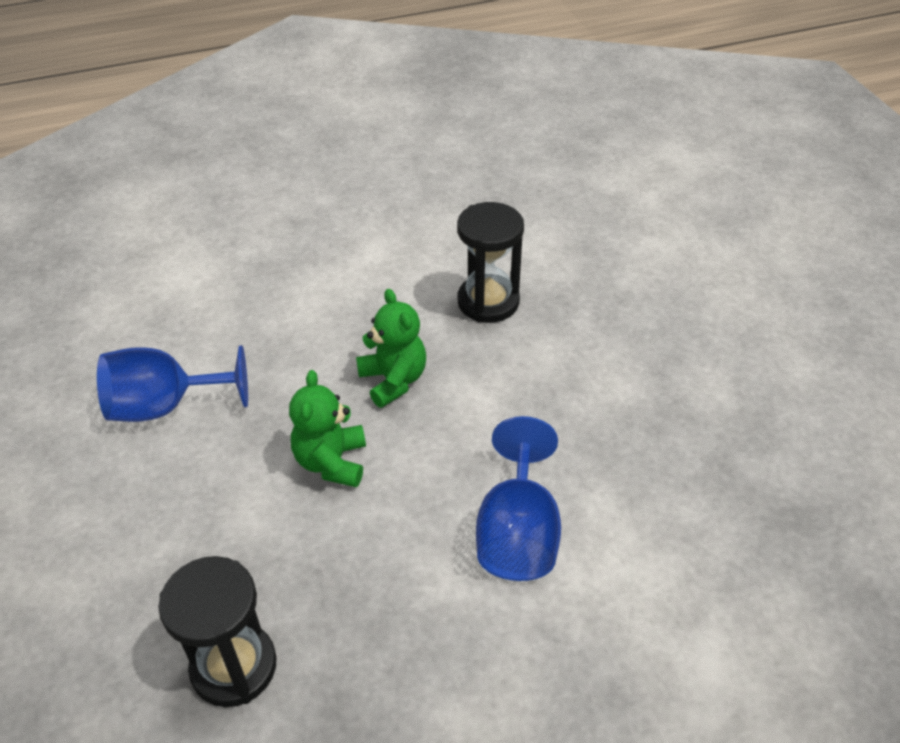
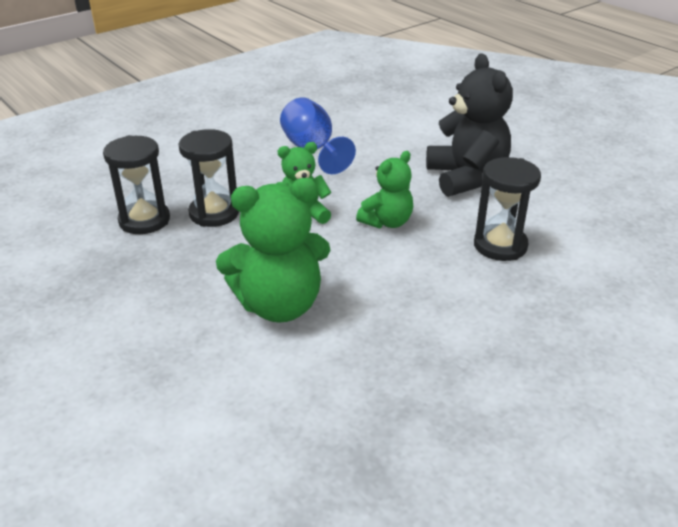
camera: 70 degrees right, 10 degrees down
blue goblet [476,416,561,581] -> green teddy bear [216,178,330,323]
none -> black hourglass [178,129,239,227]
none -> black teddy bear [426,53,513,197]

